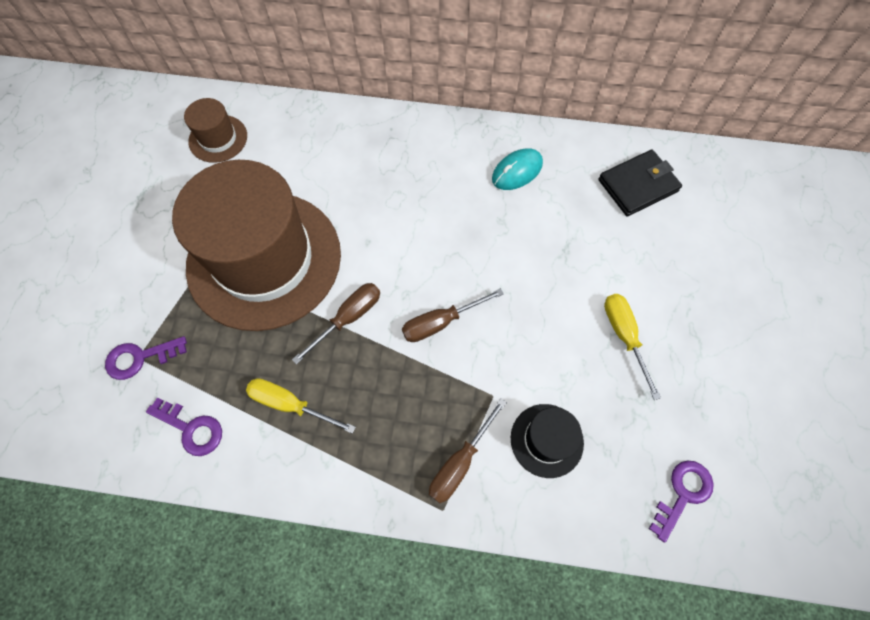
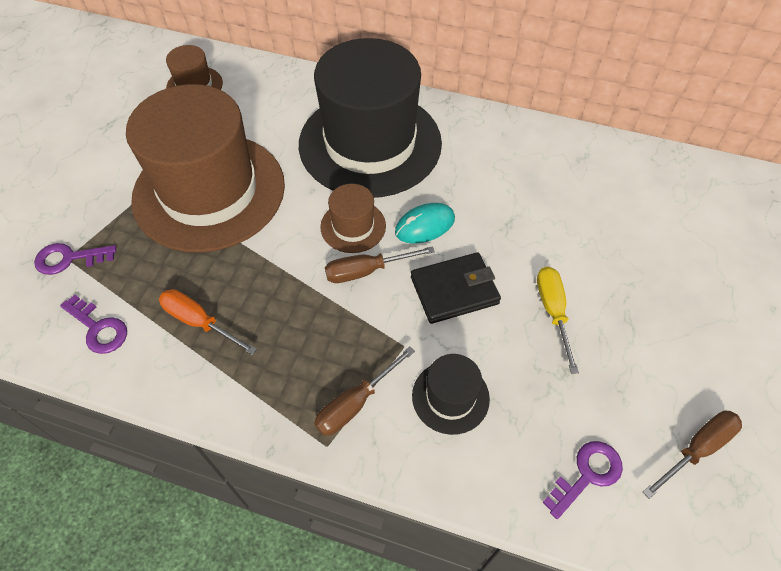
camera: 10 degrees right, 10 degrees down
yellow screwdriver [246,378,356,434] -> orange screwdriver [159,289,257,355]
brown screwdriver [292,283,380,365] -> brown screwdriver moved to [643,411,742,499]
turquoise mouse [492,148,543,190] -> turquoise mouse moved to [395,203,455,244]
black wallet [598,150,682,217] -> black wallet moved to [411,252,501,324]
none -> black hat [299,38,442,198]
none -> brown hat [320,184,386,253]

